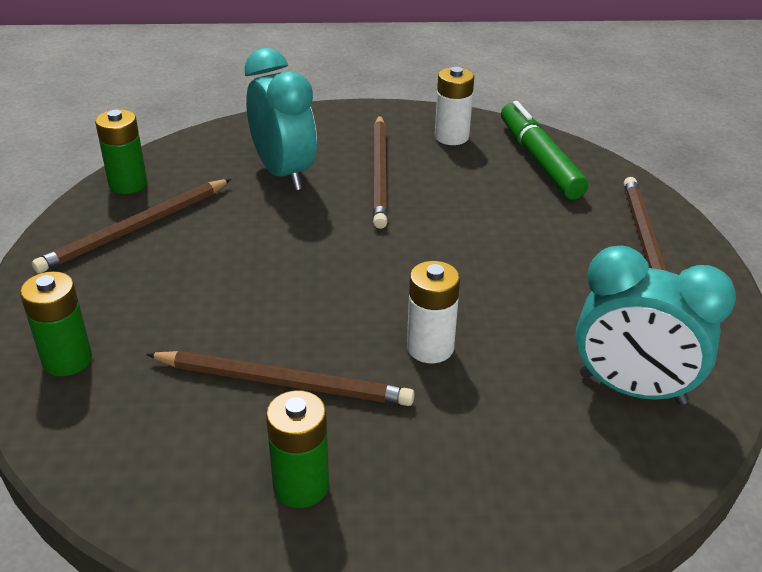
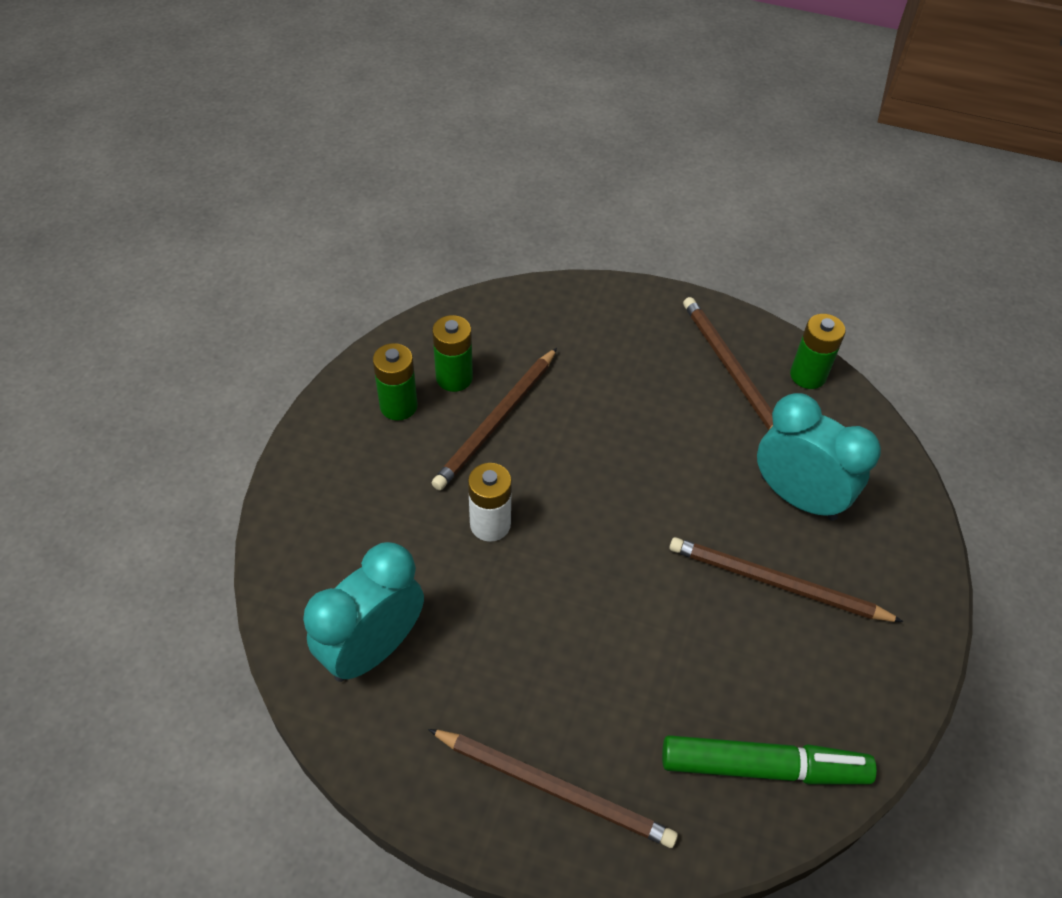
camera: 110 degrees right, 15 degrees up
green battery [20,271,92,376] -> green battery moved to [432,315,473,392]
turquoise clock [245,48,317,191] -> turquoise clock turned 135 degrees counterclockwise [757,393,881,521]
white battery [435,67,474,145] -> none

